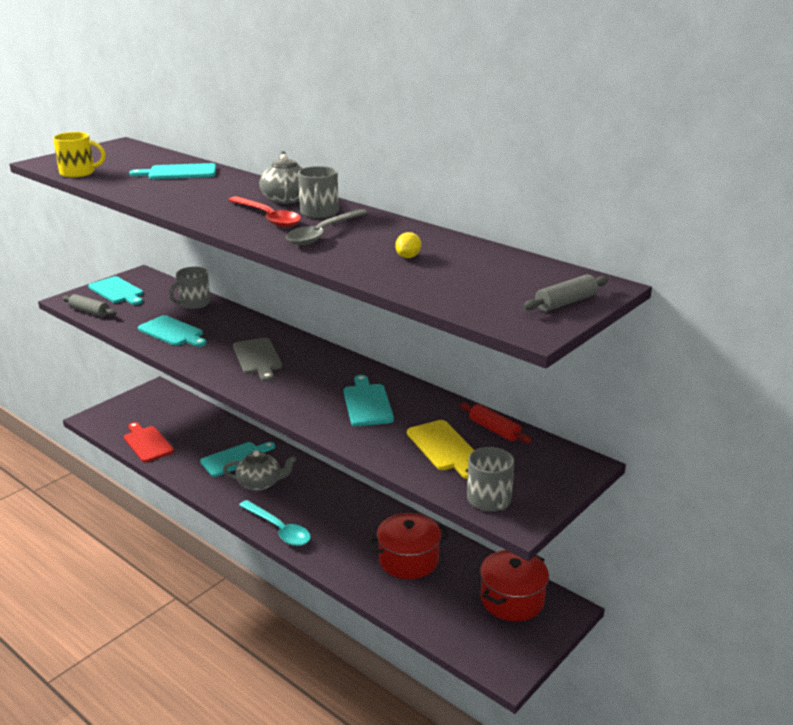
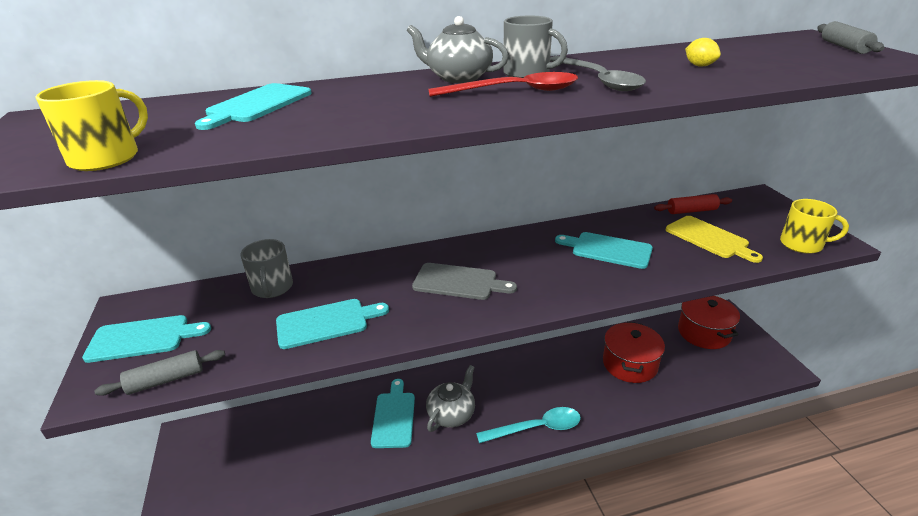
camera: 55 degrees left, 5 degrees up
red cutting board [124,422,174,462] -> none
yellow cutting board [407,420,474,479] -> yellow cutting board turned 45 degrees clockwise [666,216,763,263]
grey mug [467,447,515,512] -> yellow mug [780,199,849,254]

